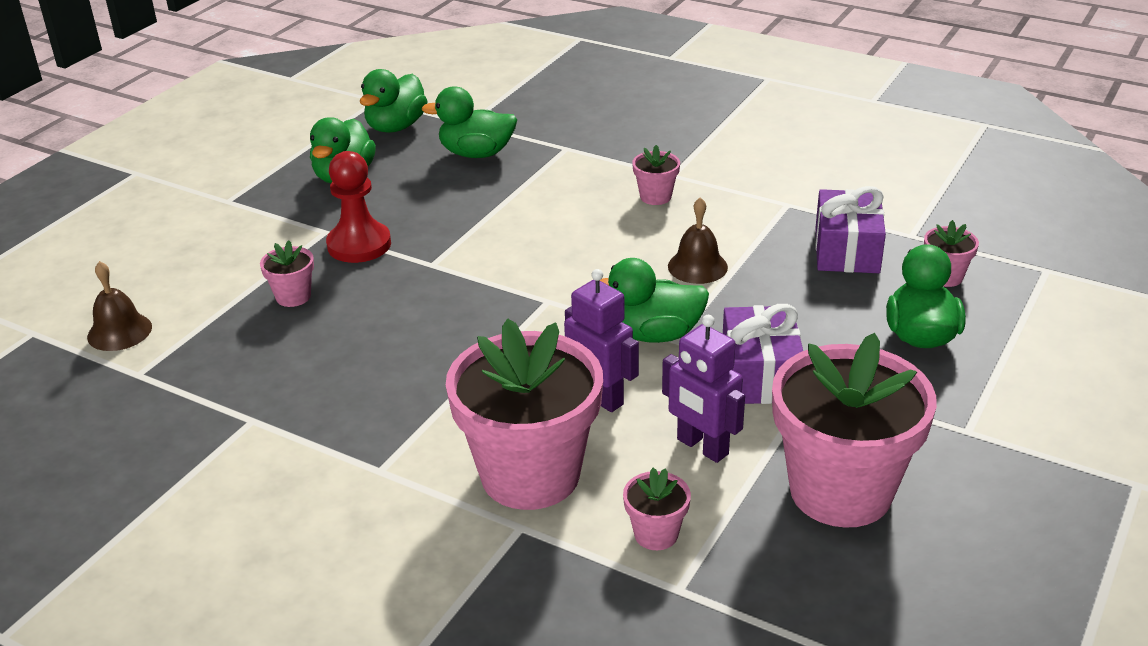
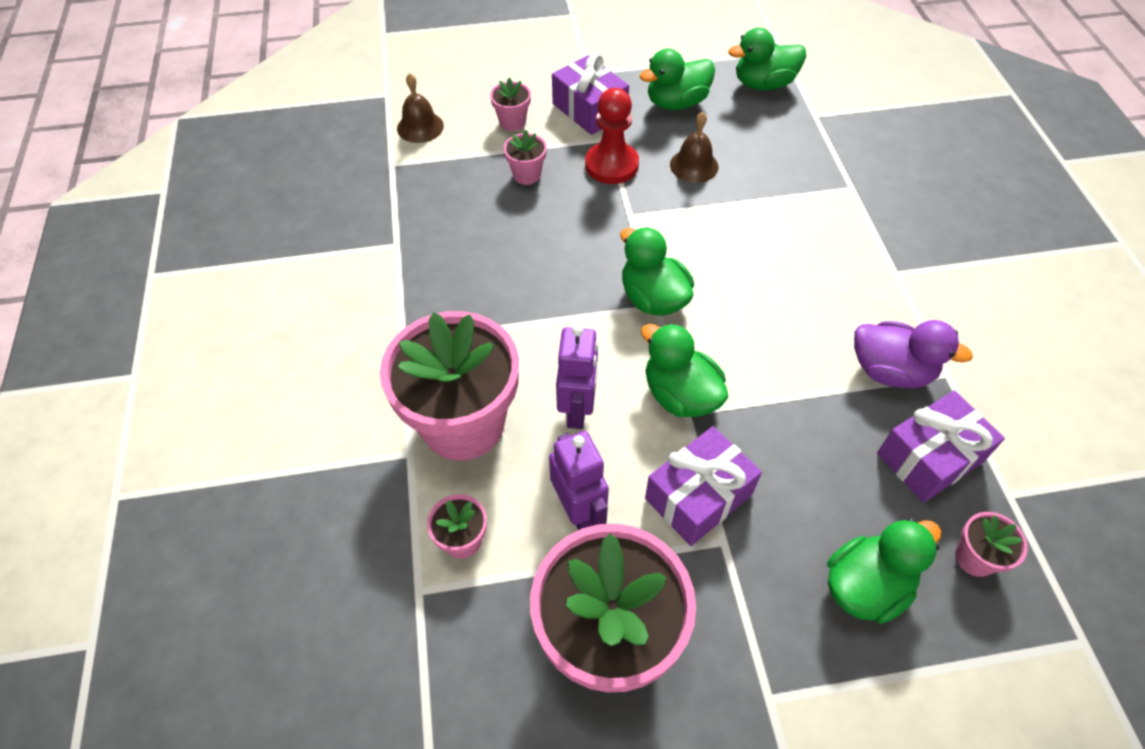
camera: 50 degrees right, 20 degrees up
green duck [422,86,517,158] -> green duck moved to [620,227,694,316]
pink flower pot [632,145,680,205] -> pink flower pot moved to [490,78,531,131]
purple robot [662,315,745,463] -> purple robot turned 150 degrees clockwise [549,431,609,530]
brown bell [668,197,728,284] -> brown bell moved to [670,112,719,183]
none -> purple gift [552,53,629,135]
none -> purple duck [854,320,973,388]

